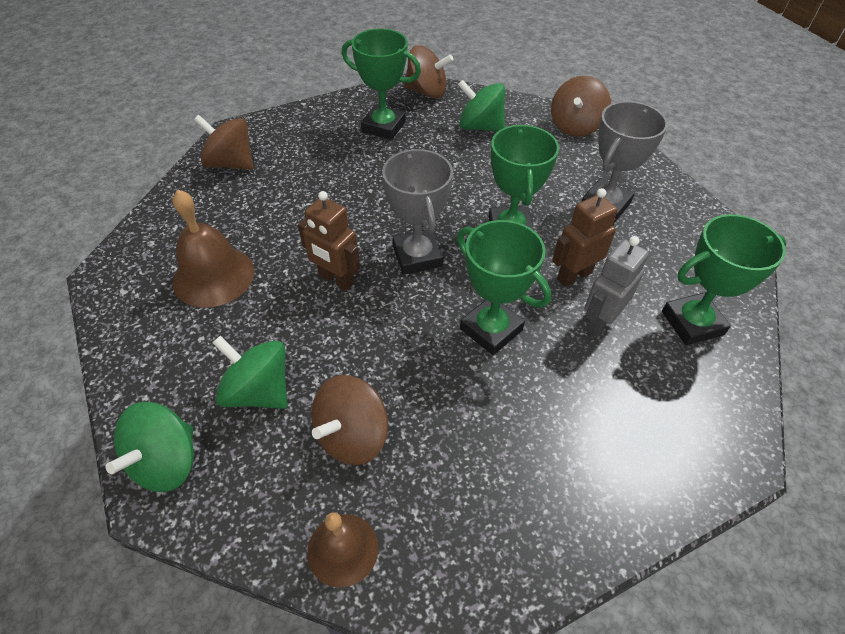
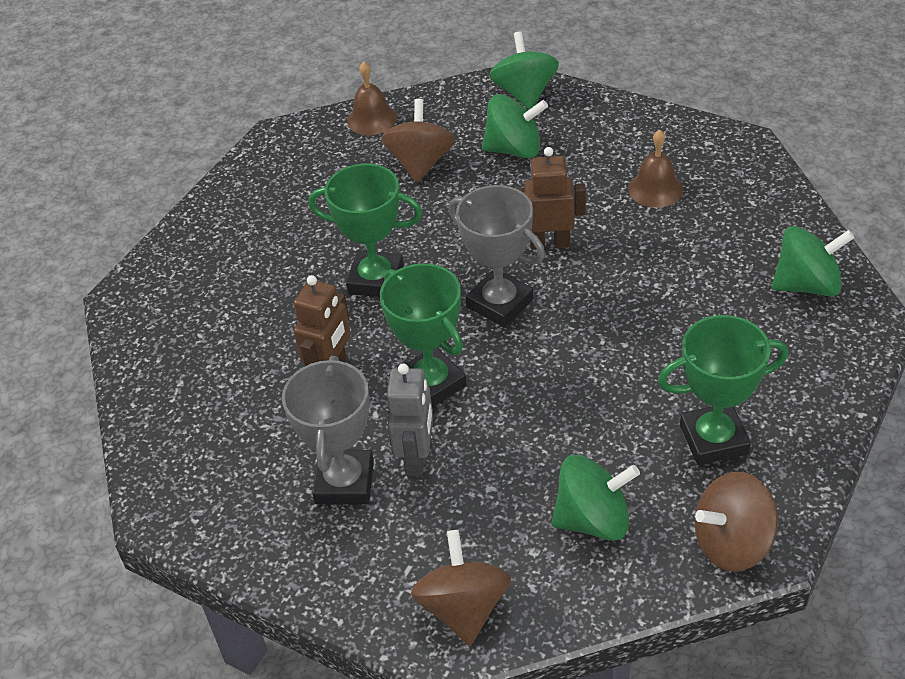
camera: 150 degrees right, 5 degrees down
brown bell [172,190,255,308] -> brown bell [628,129,683,208], size x0.64
brown spinning top [194,115,254,170] -> green spinning top [772,226,854,296]
grey robot [585,236,649,337] -> grey robot moved to [387,364,433,477]
green trophy [662,214,786,345] -> none

